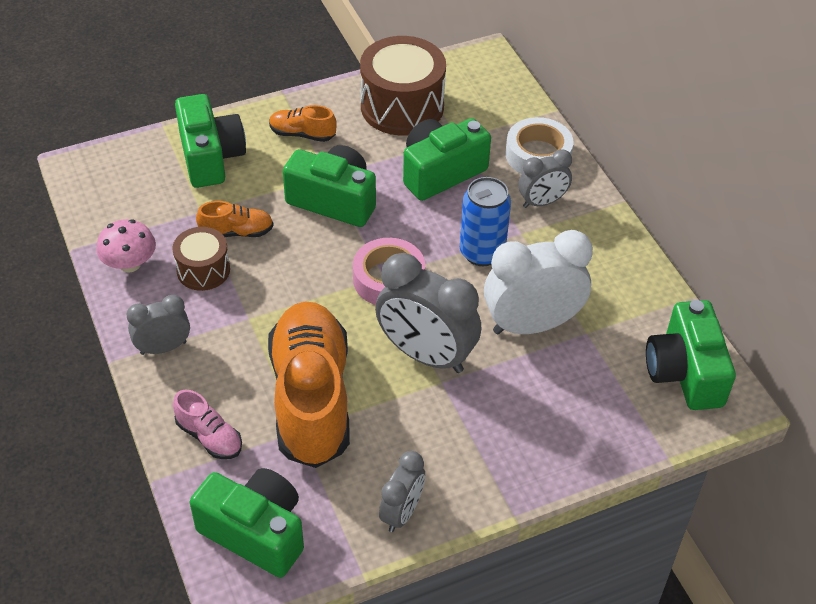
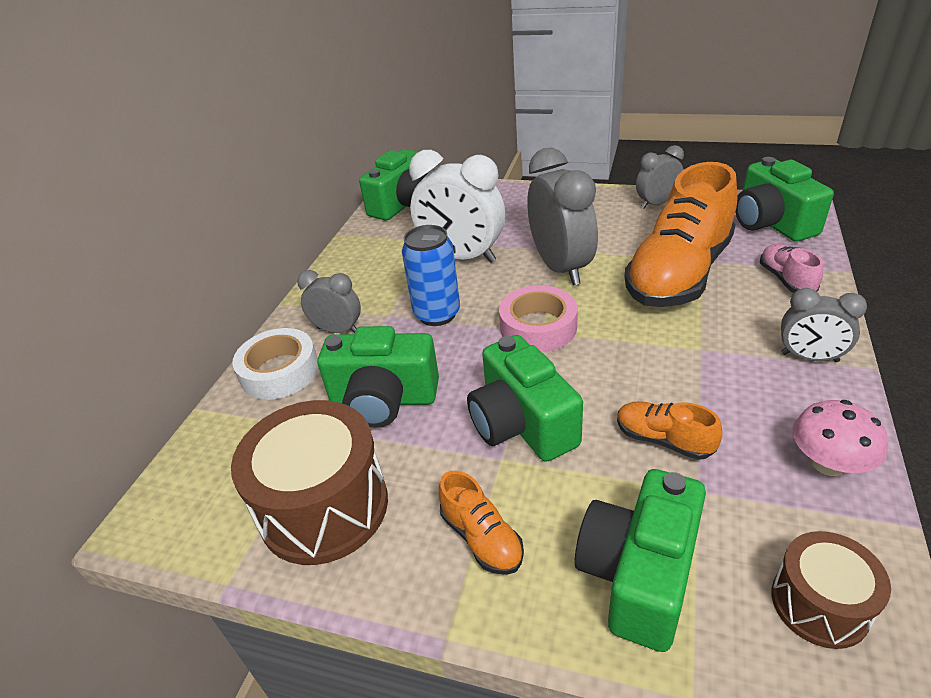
camera: 135 degrees left, 10 degrees down
brown drum [173,227,230,291] -> brown drum moved to [772,531,891,649]

